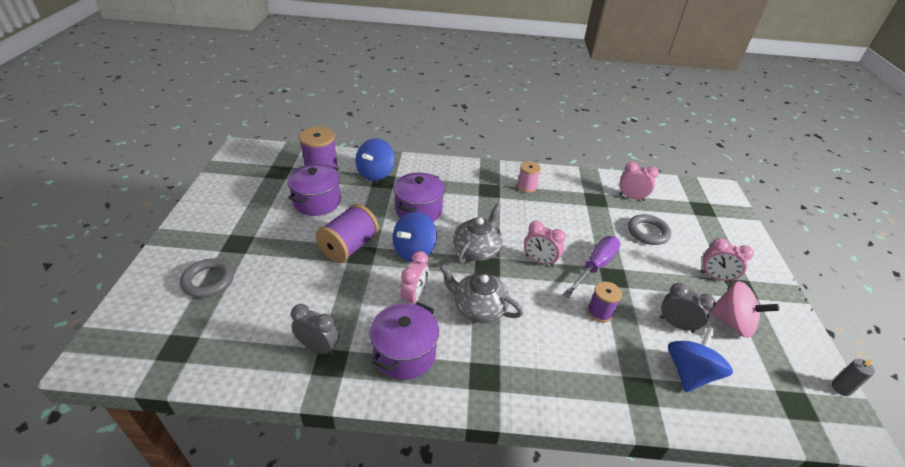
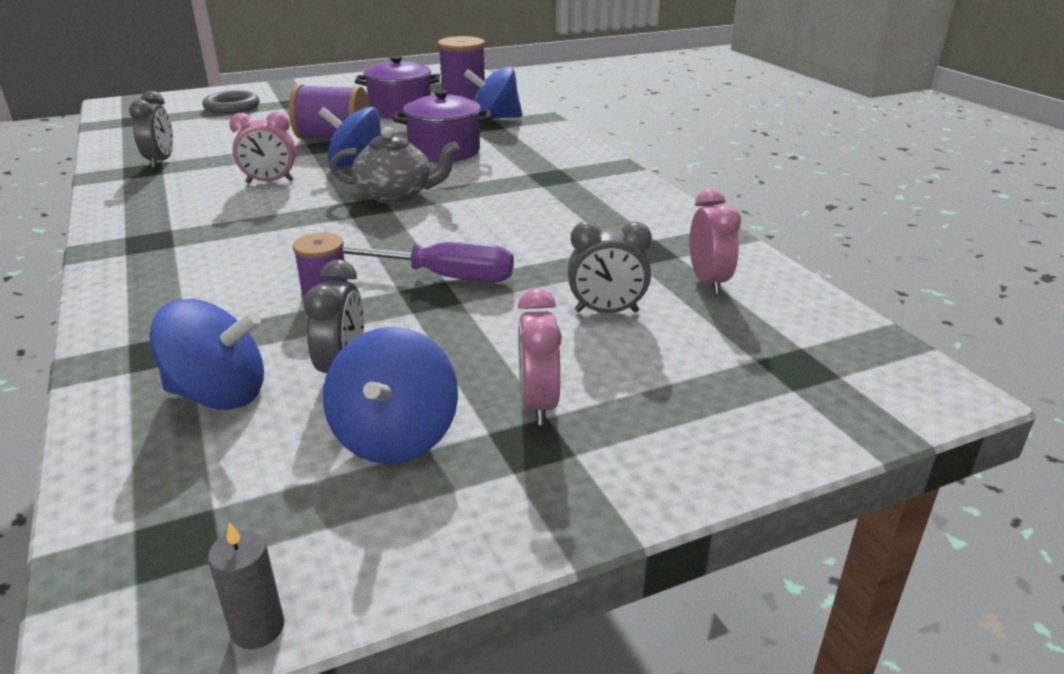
camera: 65 degrees right, 10 degrees down
purple pot [369,302,439,380] -> none
grey teapot [440,264,523,323] -> none
pink spool [517,161,541,193] -> none
pink clock [524,221,566,267] -> none
grey ring [628,214,671,245] -> grey clock [568,221,652,313]
pink spinning top [710,281,779,338] -> blue spinning top [323,327,458,464]

